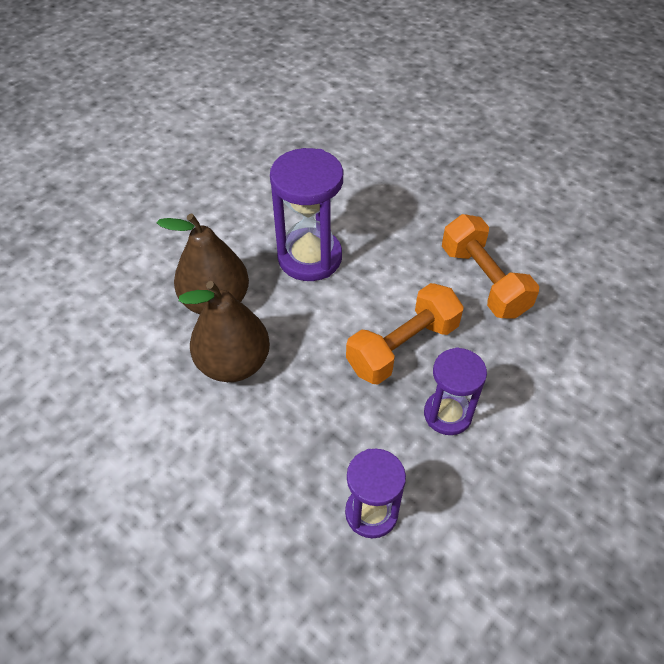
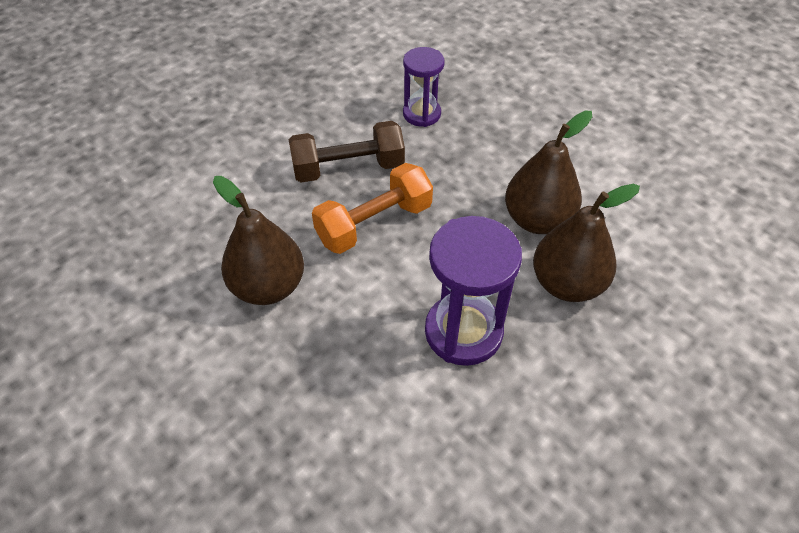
camera: 175 degrees left, 0 degrees up
purple hourglass [424,347,487,435] -> brown dumbbell [289,121,405,183]
orange dumbbell [442,214,539,319] -> brown pear [213,176,304,305]

